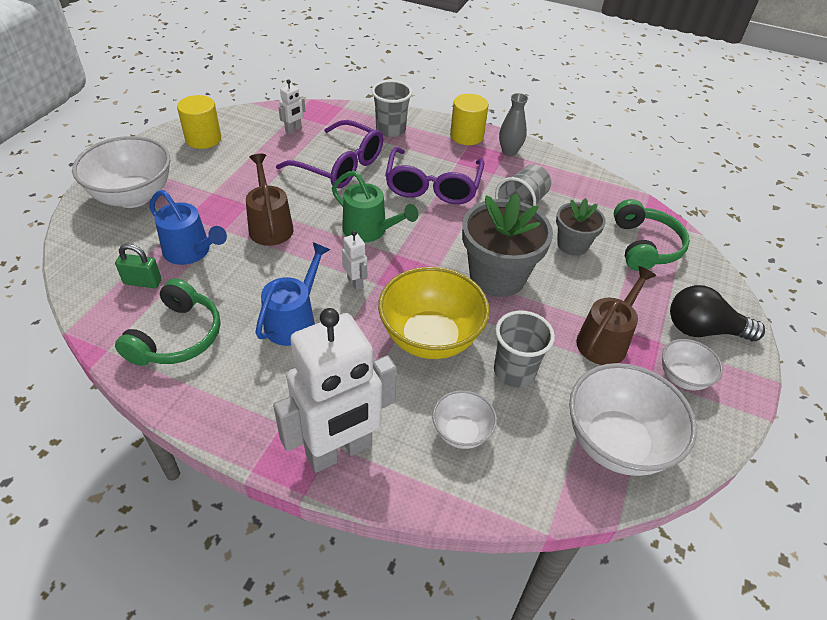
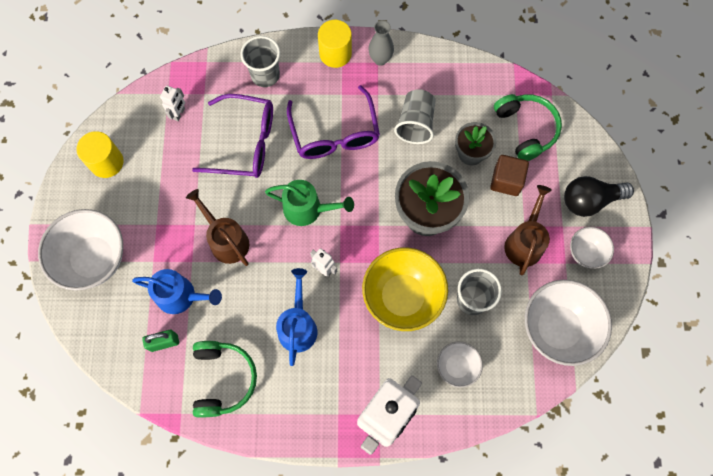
camera: 20 degrees left, 25 degrees up
none -> brown cube [490,155,529,196]

